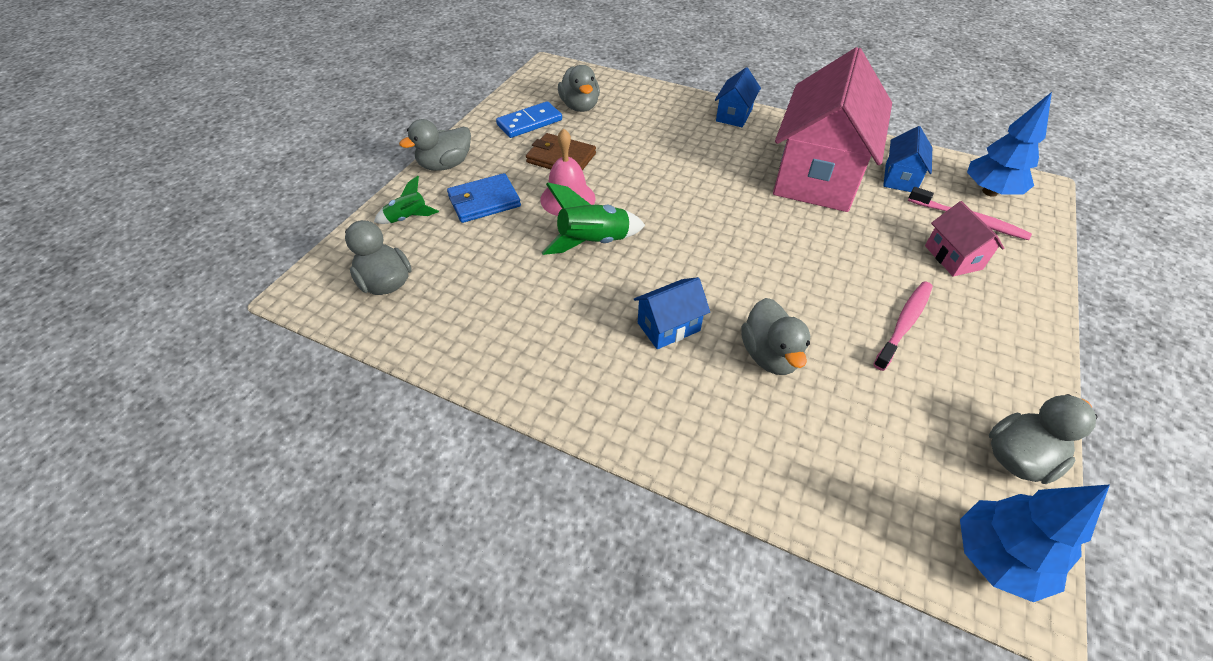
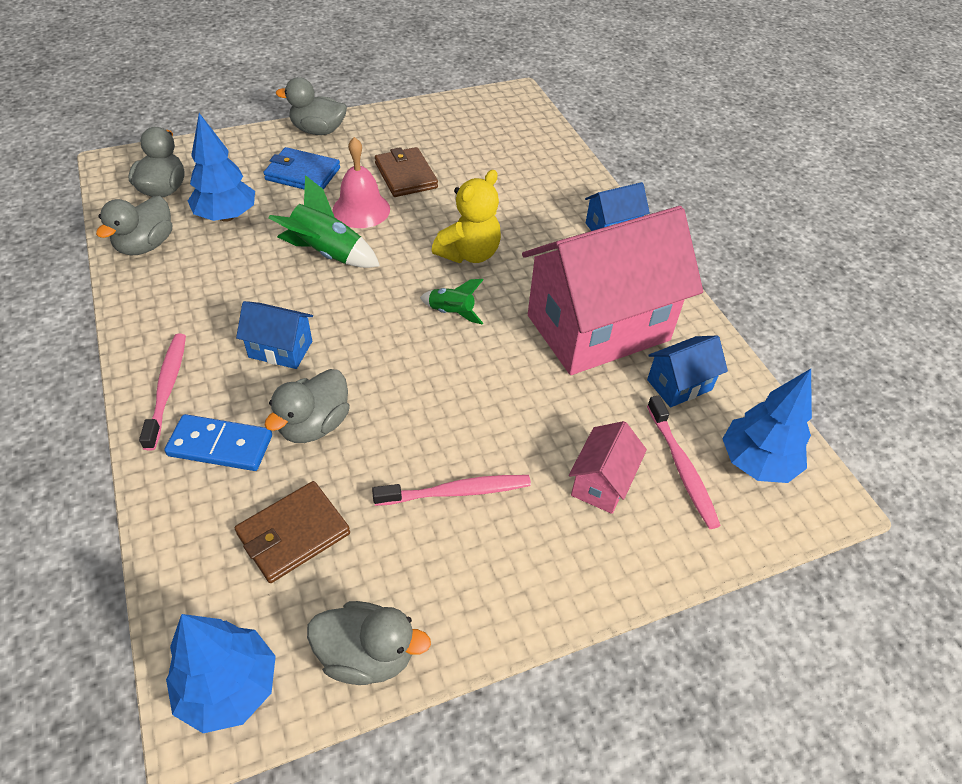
camera: 40 degrees right, 0 degrees up
green rocket [374,176,439,224] -> green rocket moved to [420,279,483,324]
blue domino [496,101,562,138] -> blue domino moved to [164,414,272,471]
grey duck [558,65,600,112] -> grey duck moved to [96,196,172,255]
none -> pink toothbrush [139,334,186,451]
none -> blue tree [188,113,255,222]
none -> brown wallet [235,481,350,583]
none -> yellow teddy bear [432,170,501,263]

